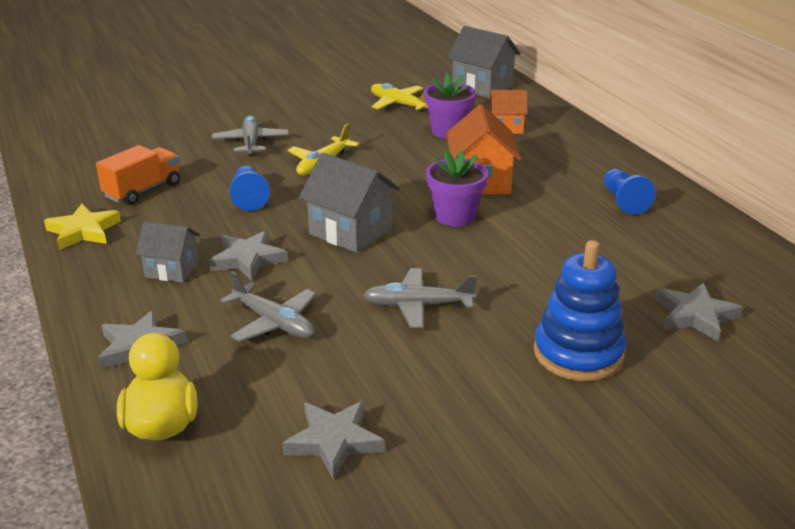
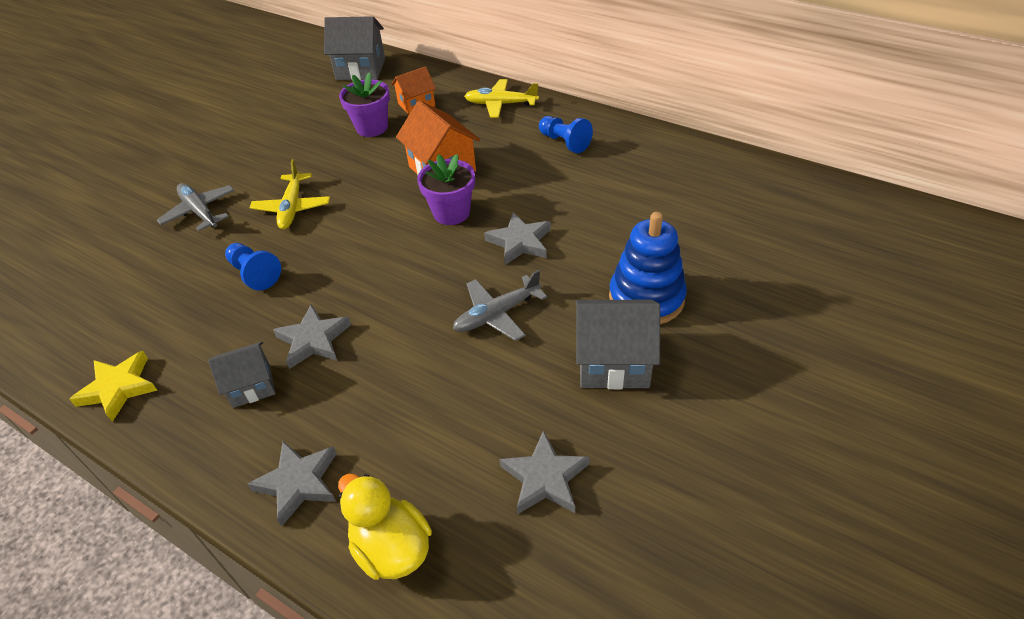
camera: 30 degrees left, 15 degrees up
orange truck [96,145,180,205] -> none
grey plane [220,271,316,342] -> none
grey house [299,153,400,253] -> grey house moved to [575,300,660,389]
yellow plane [371,83,428,112] -> yellow plane moved to [464,79,539,118]
grey star [656,283,743,342] -> grey star moved to [484,212,551,265]

